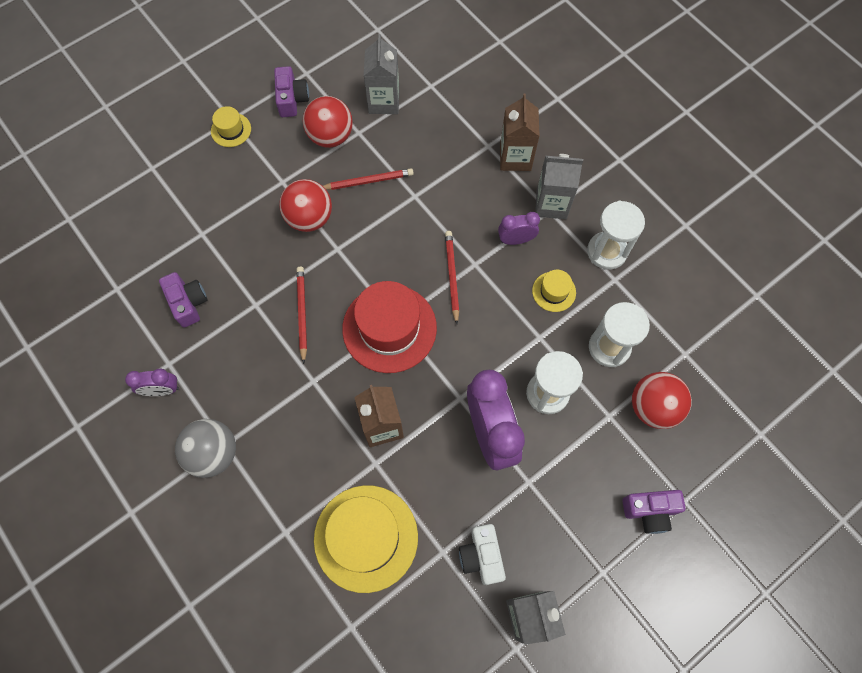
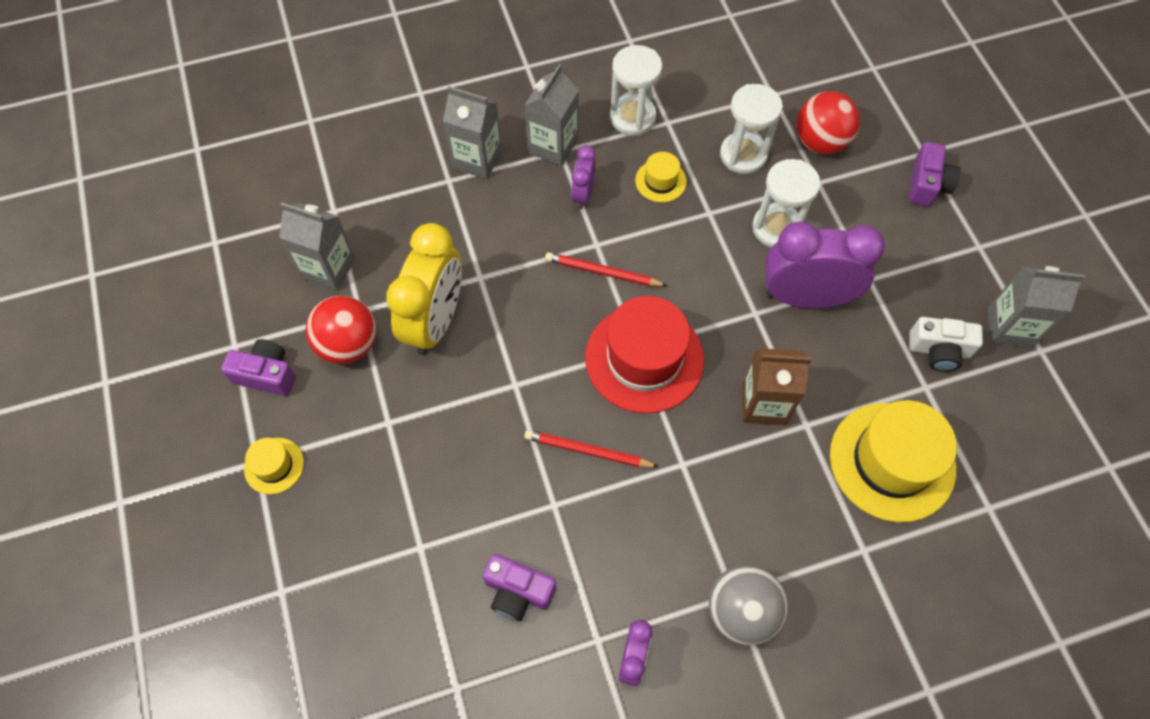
camera: 70 degrees left, 5 degrees down
purple camera [159,272,207,327] -> purple camera turned 150 degrees counterclockwise [483,554,556,621]
red ball [279,179,332,232] -> none
red pencil [323,168,414,190] -> yellow clock [386,223,462,355]
brown carton [500,94,540,171] -> grey carton [443,86,502,179]

